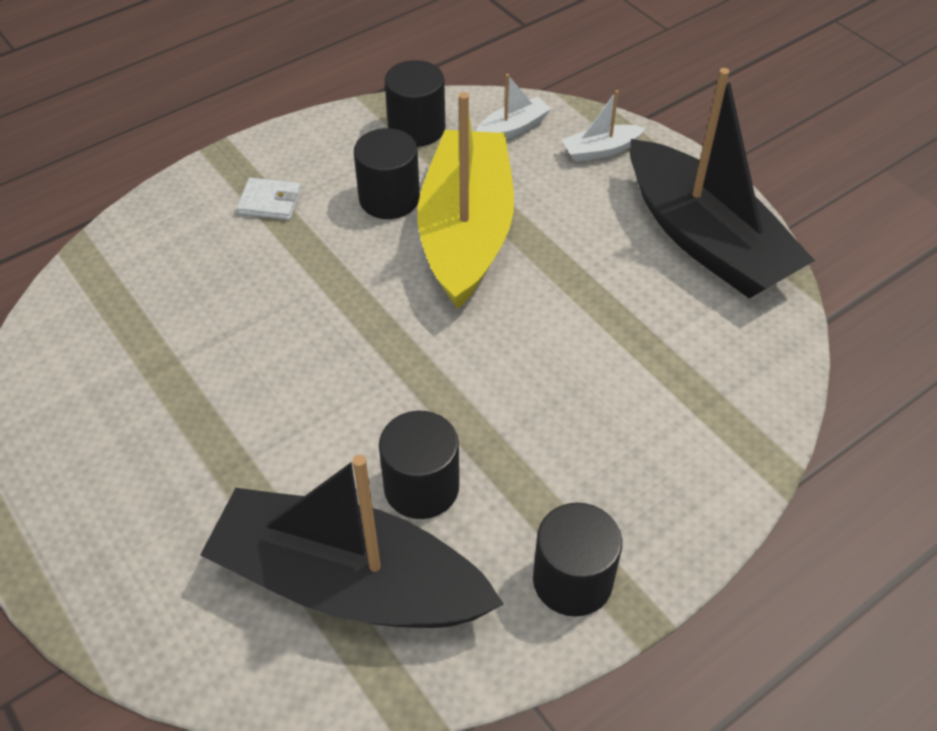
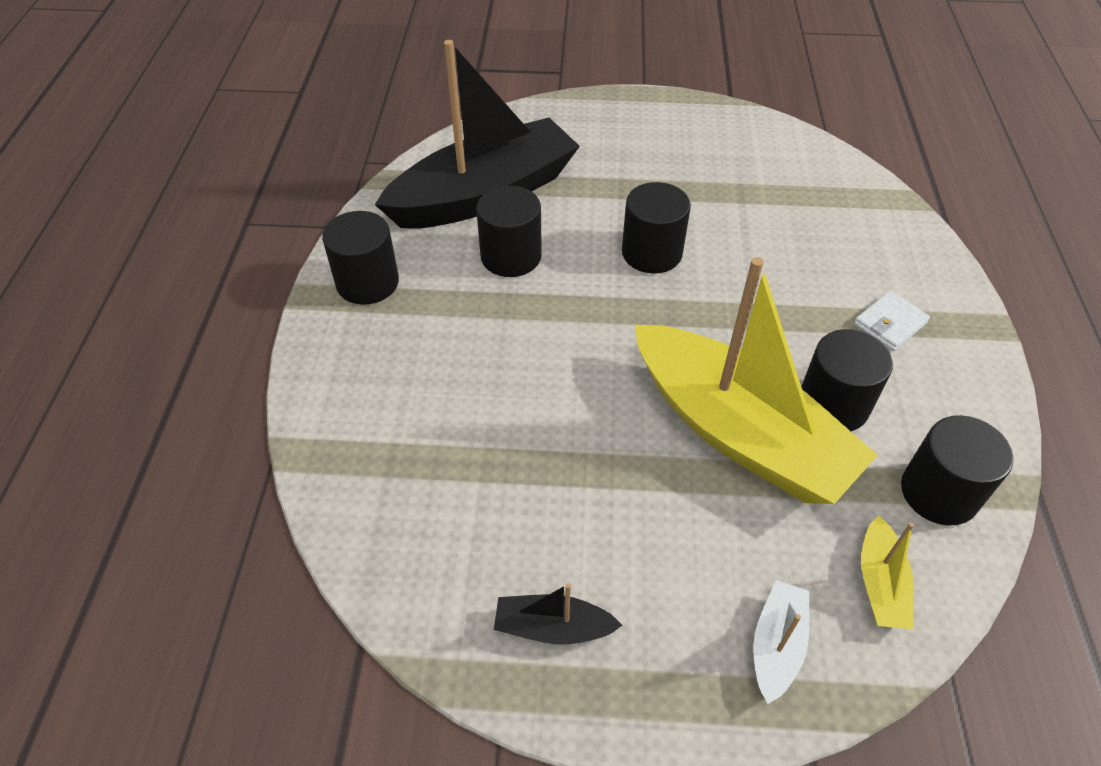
camera: 130 degrees right, 0 degrees up
white boat [476,74,551,139] -> yellow boat [861,515,914,629]
black boat [630,68,815,298] -> black boat [494,583,622,644], size x0.40
none -> black cylinder [622,182,691,273]

